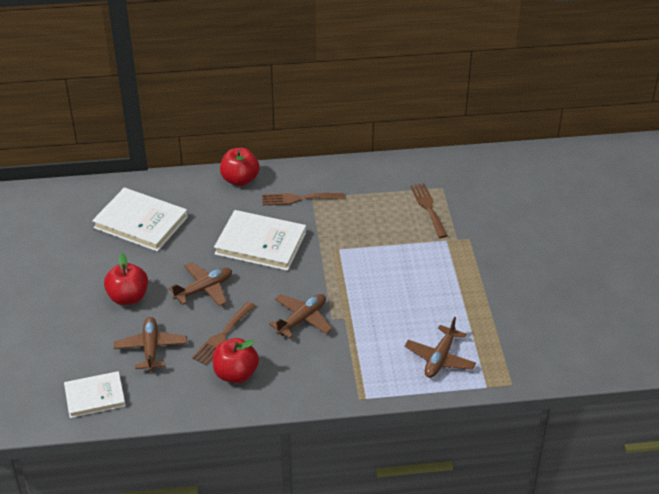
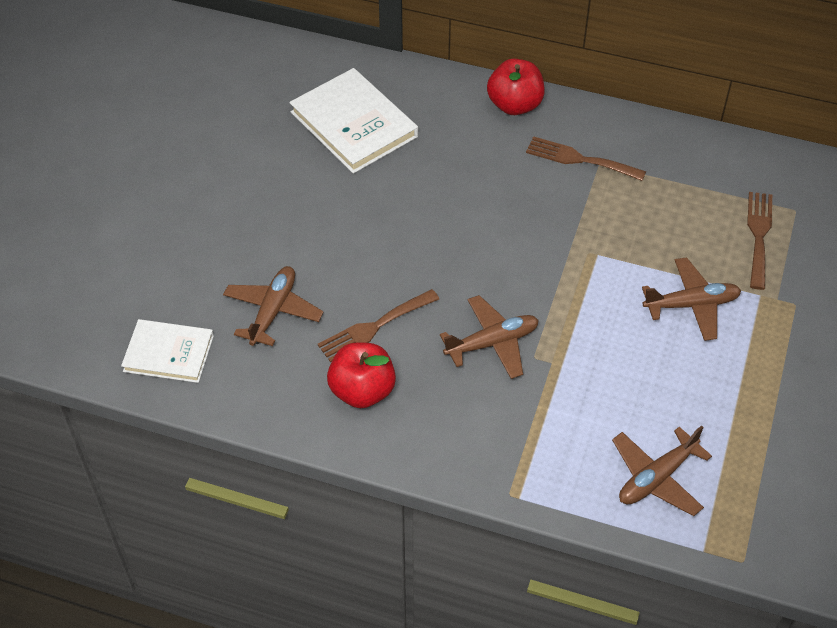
camera: 25 degrees right, 10 degrees up
red apple [104,253,148,305] -> none
brown plane [169,262,232,306] -> brown plane moved to [642,257,741,341]
white book [214,210,306,271] -> none

